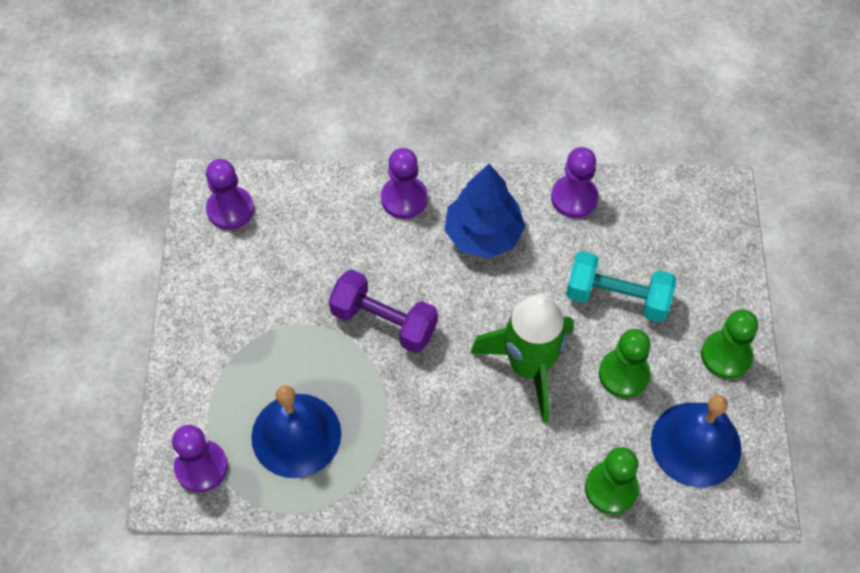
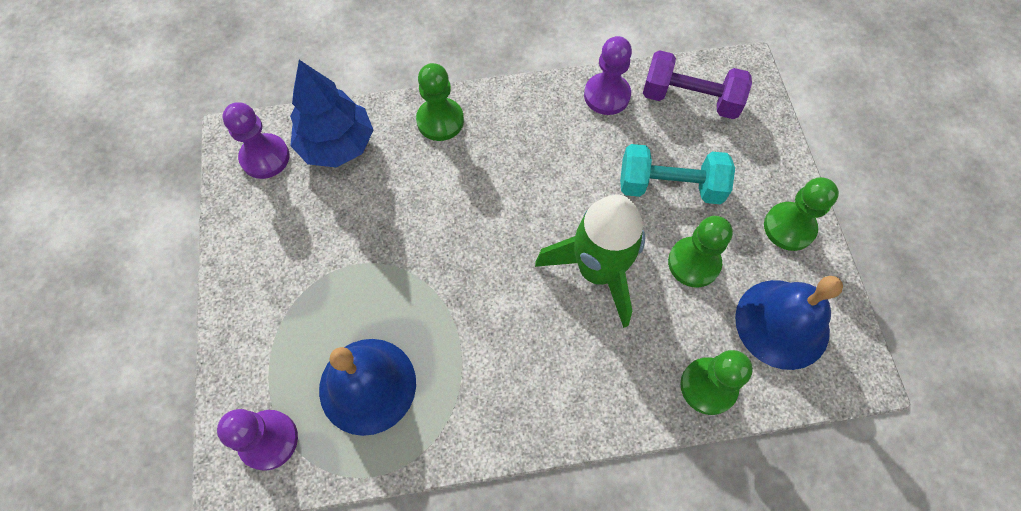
camera: 10 degrees left, 5 degrees up
purple dumbbell [329,269,438,353] -> purple dumbbell moved to [643,50,752,119]
purple pawn [381,148,428,219] -> green pawn [416,63,464,141]
blue tree [444,164,525,259] -> blue tree moved to [290,60,373,168]

